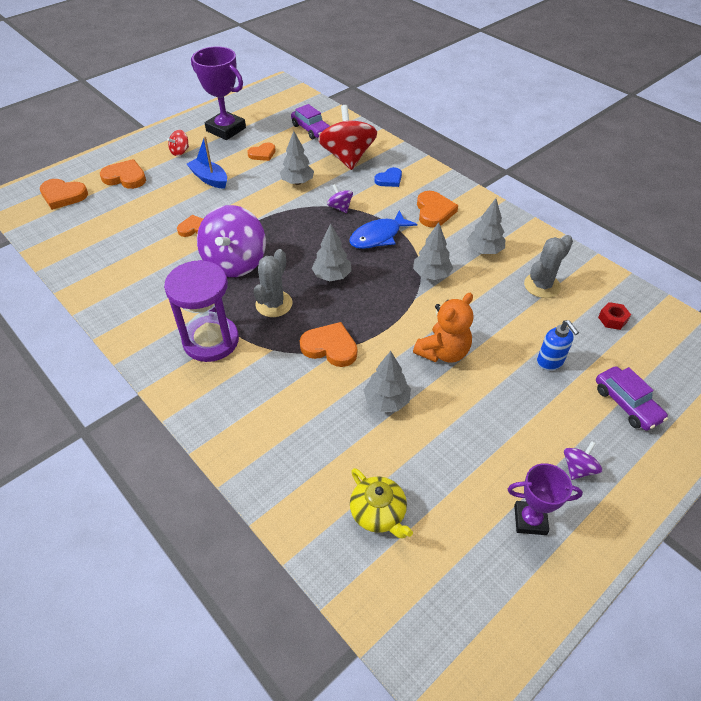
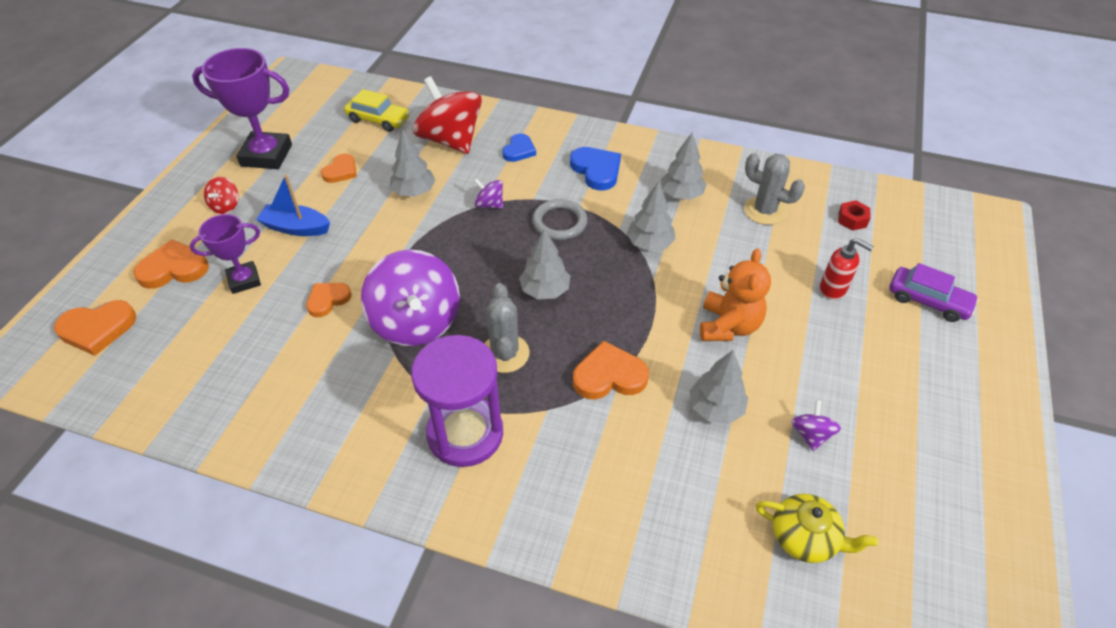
camera: 30 degrees left, 0 degrees up
purple car [291,104,330,139] -> yellow car [344,89,410,132]
blue fish [349,211,417,249] -> grey ring [532,199,588,240]
orange heart [417,191,458,227] -> blue heart [570,147,621,190]
purple trophy [508,463,583,535] -> purple trophy moved to [190,214,261,294]
grey cactus [524,235,573,298] -> grey cactus turned 75 degrees counterclockwise [744,153,805,225]
blue soap dispenser [537,320,579,370] -> red soap dispenser [820,238,874,300]
purple spinning top [564,441,602,480] -> purple spinning top moved to [791,400,841,451]

